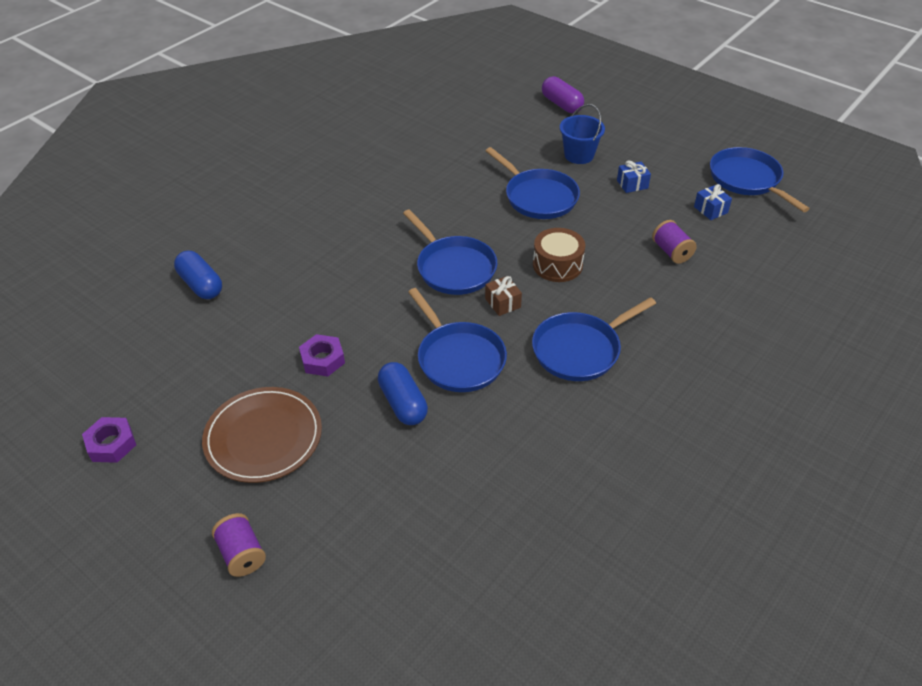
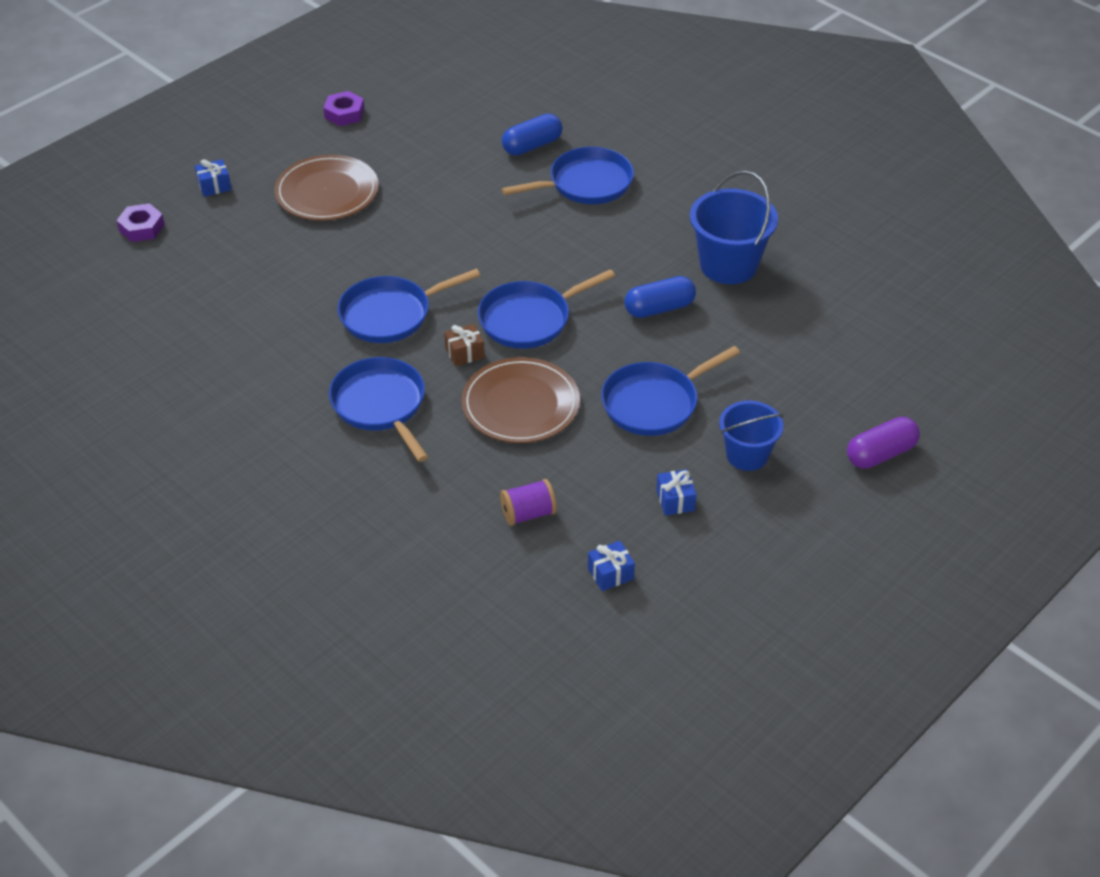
camera: 95 degrees right, 0 degrees up
purple spool [212,513,266,577] -> blue gift [195,159,232,197]
purple nut [299,334,345,376] -> purple nut moved to [116,203,165,242]
blue capsule [378,362,428,425] -> blue capsule moved to [624,276,696,318]
brown drum [533,228,585,282] -> brown plate [462,357,580,443]
blue pan [710,147,810,212] -> blue pan moved to [502,147,634,204]
none -> blue bucket [690,171,778,284]

